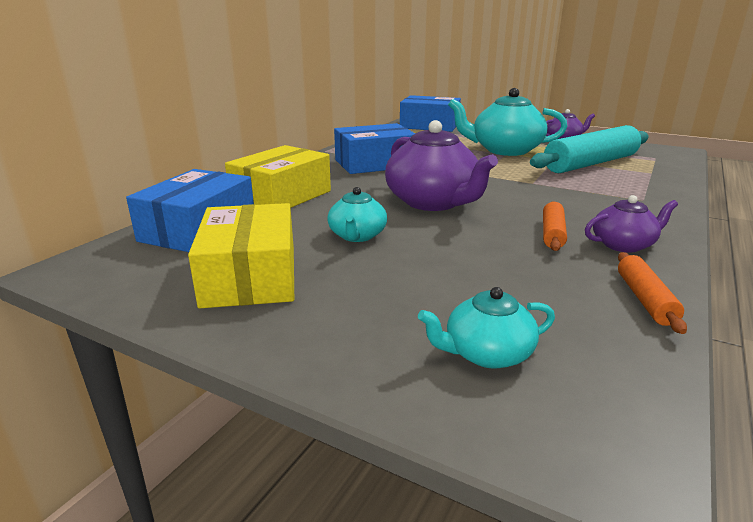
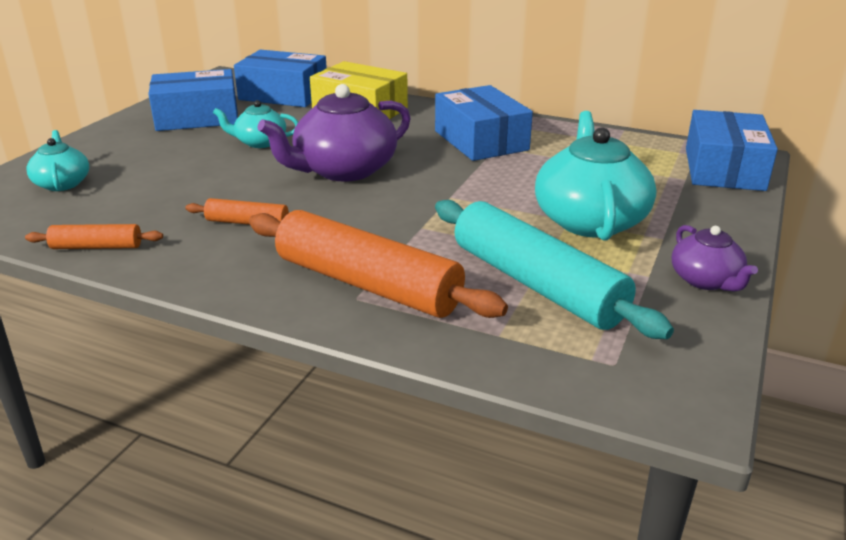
camera: 85 degrees right, 5 degrees up
yellow box [188,203,294,308] -> blue box [148,69,238,131]
purple teapot [585,195,678,253] -> none
none -> orange rolling pin [249,210,508,318]

